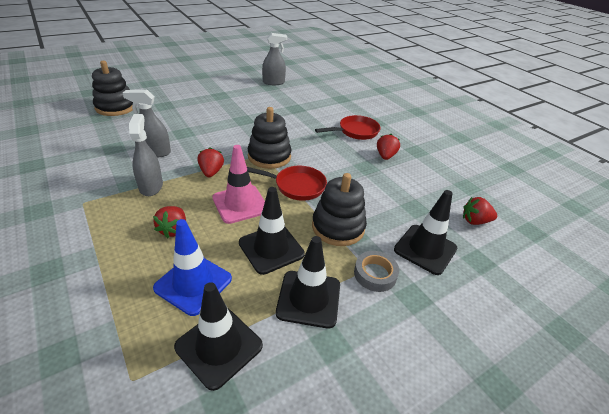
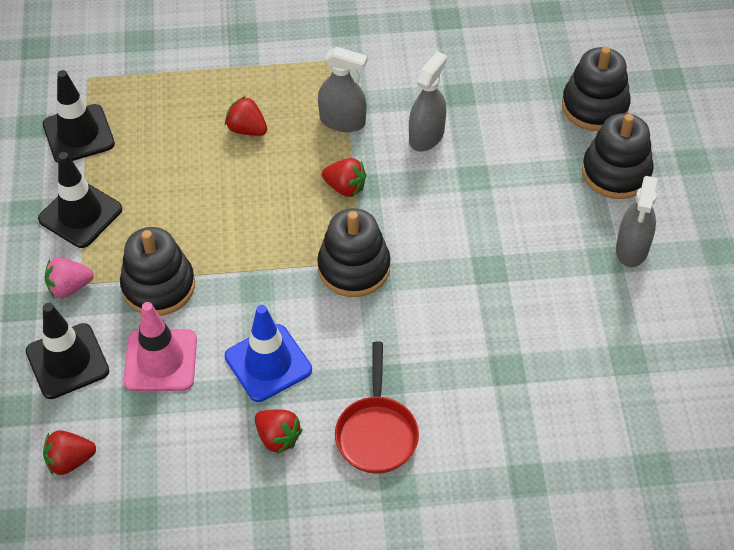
camera: 120 degrees right, 15 degrees up
blue traffic cone [153,219,232,316] -> blue traffic cone moved to [225,305,312,402]
pink traffic cone [212,145,265,224] -> pink traffic cone moved to [123,302,197,391]
black traffic cone [239,187,305,275] -> none
red pan [247,166,327,201] -> none
grey spray bottle [262,33,287,85] -> grey spray bottle moved to [616,176,657,267]
grey tape [354,251,399,292] -> pink strawberry [45,257,94,298]
red strawberry [463,197,497,225] -> red strawberry turned 135 degrees counterclockwise [43,430,96,475]
none -> black stacking toy [582,113,654,199]

